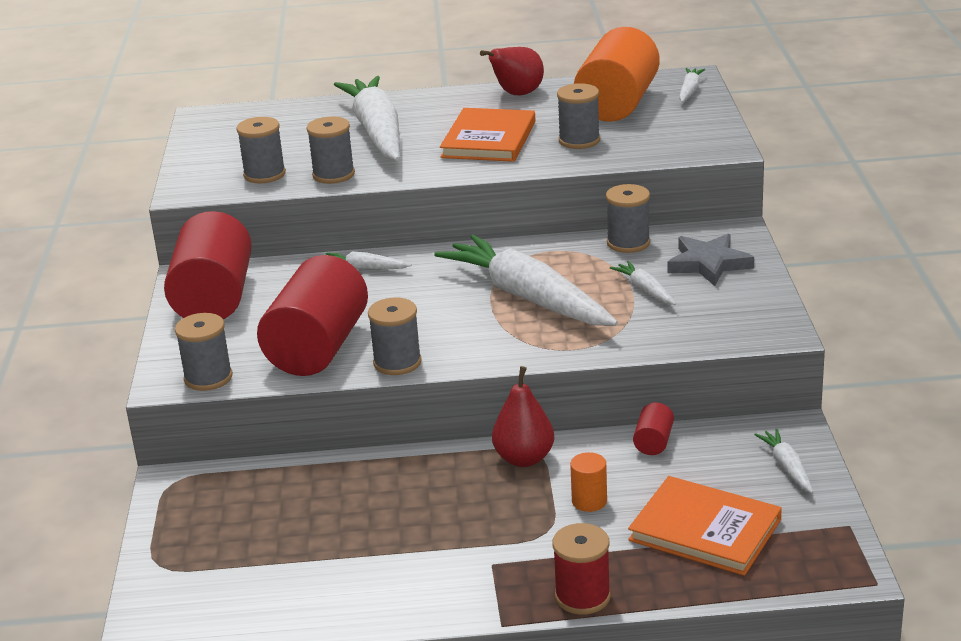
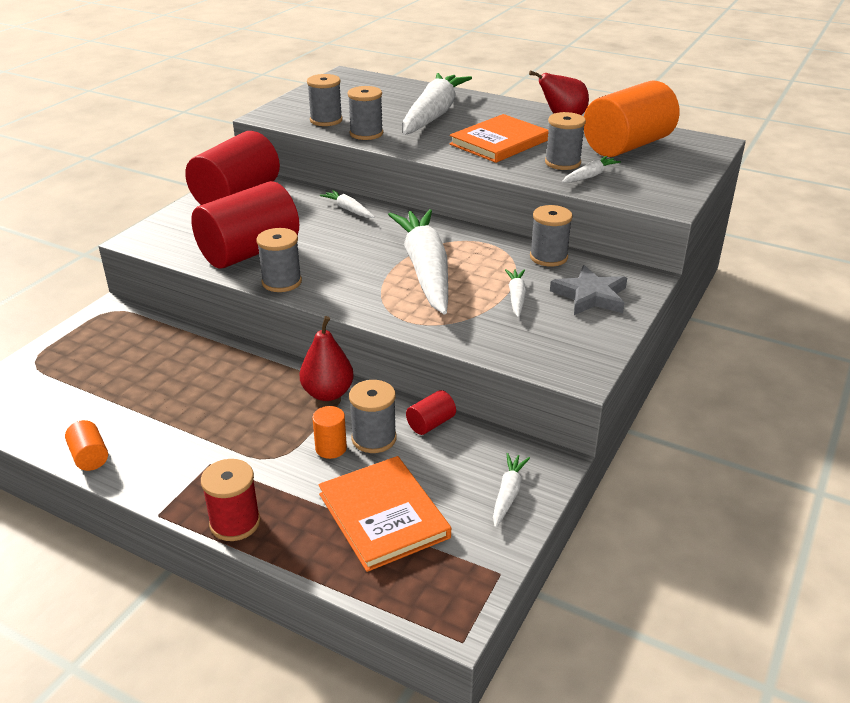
camera: 30 degrees right, 5 degrees up
grey spool [175,313,233,391] -> grey spool moved to [349,380,397,453]
white carrot [679,68,705,102] -> white carrot moved to [562,156,621,183]
none -> orange cylinder [65,420,108,471]

